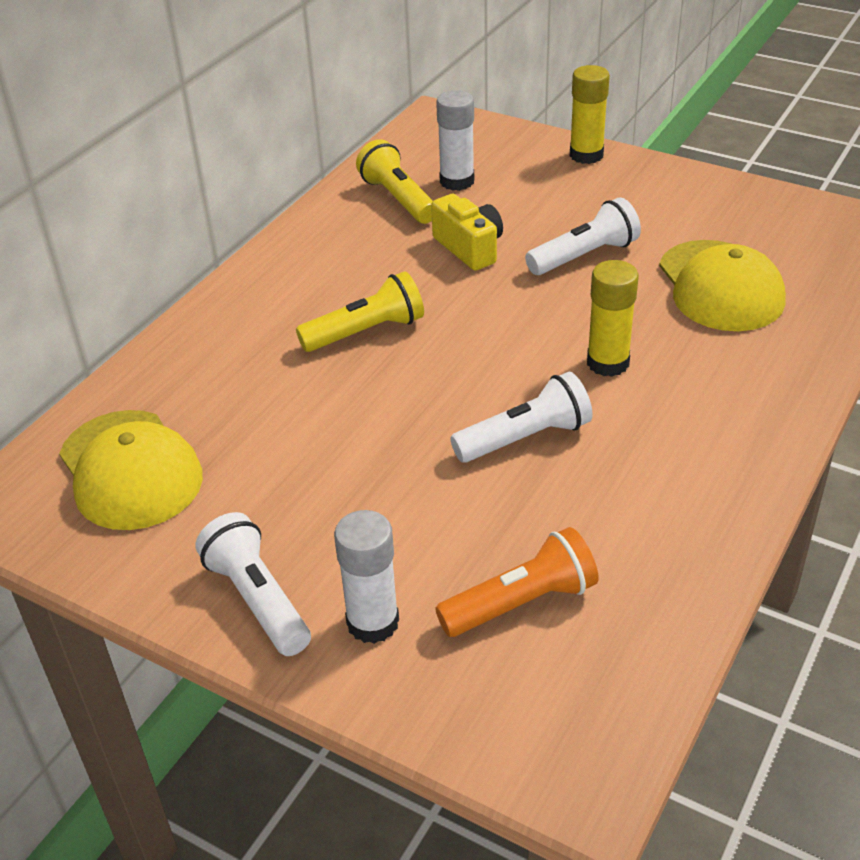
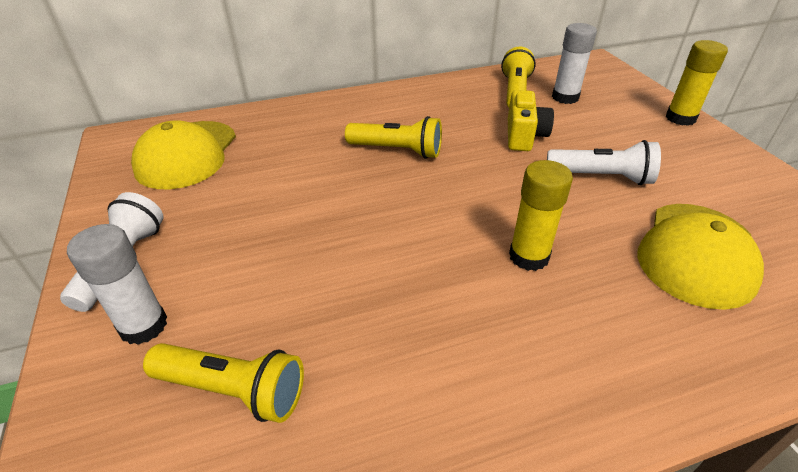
camera: 40 degrees right, 0 degrees up
orange flashlight [435,527,599,637] -> yellow flashlight [143,343,304,423]
white flashlight [450,372,593,463] -> none

